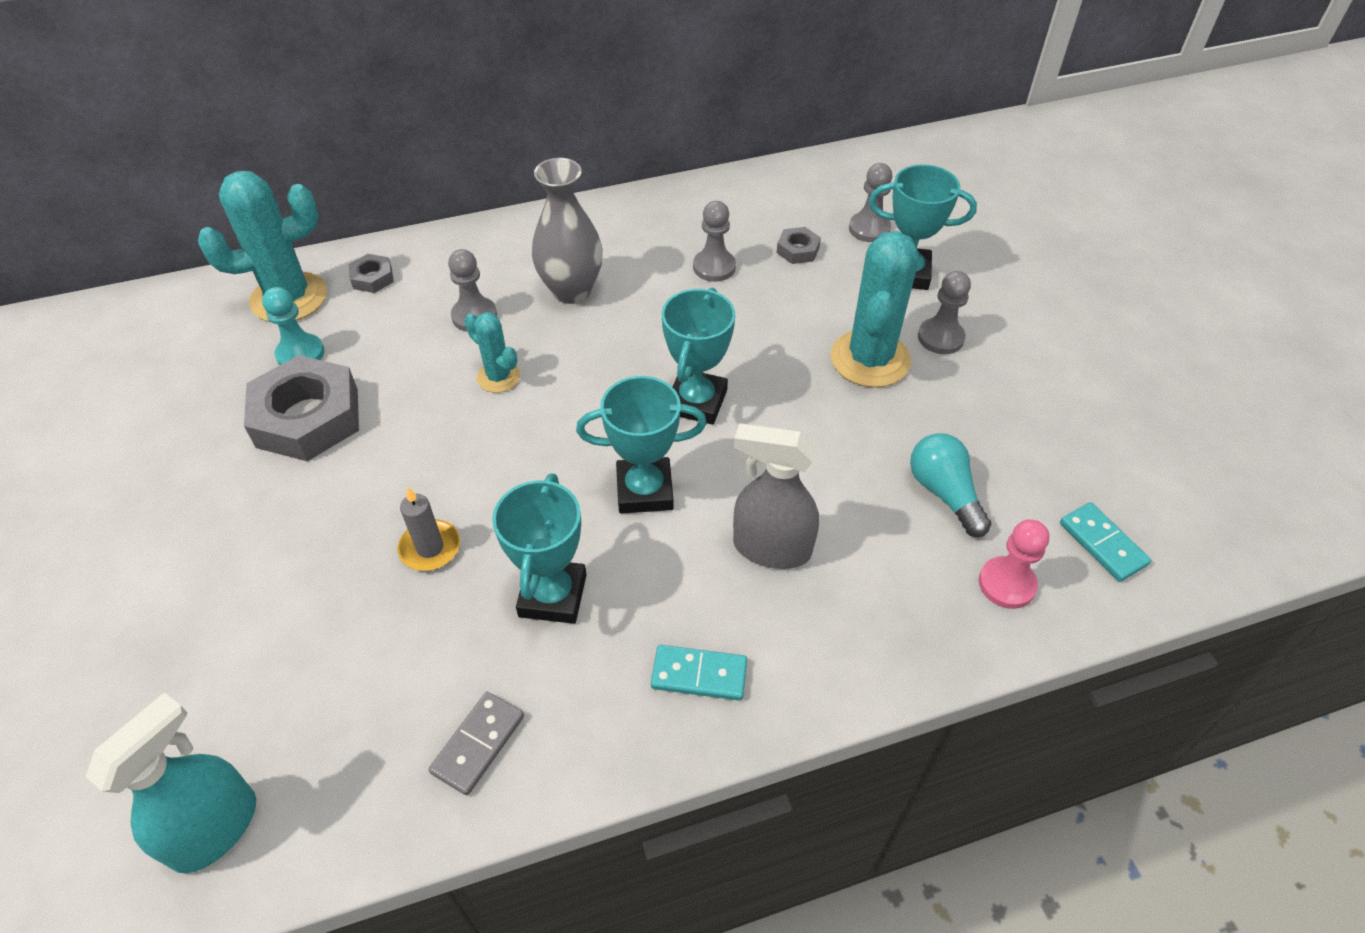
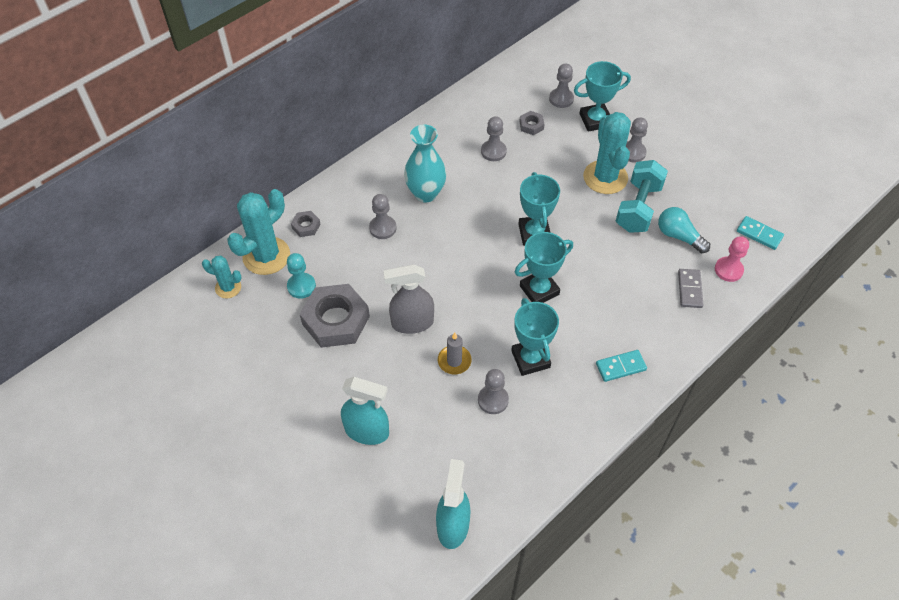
camera: 25 degrees left, 5 degrees up
grey domino [429,692,524,795] -> grey domino moved to [678,269,703,308]
turquoise cactus [464,312,520,393] -> turquoise cactus moved to [202,256,242,299]
grey vase [532,158,603,304] -> turquoise vase [404,125,446,202]
grey spray bottle [733,423,819,569] -> grey spray bottle moved to [383,264,434,334]
none -> turquoise spray bottle [341,377,389,445]
none -> grey pawn [478,369,509,414]
none -> turquoise dumbbell [616,160,668,233]

